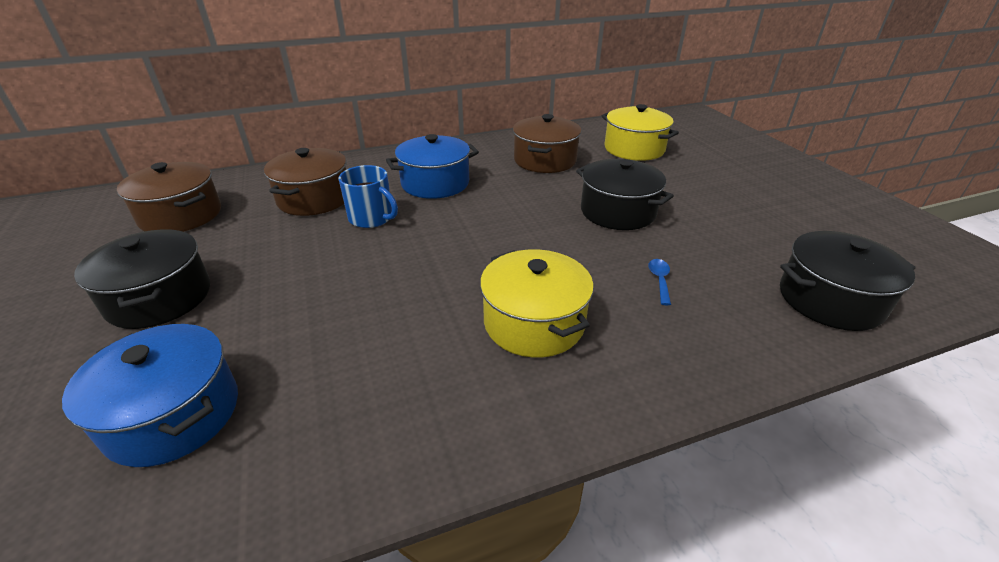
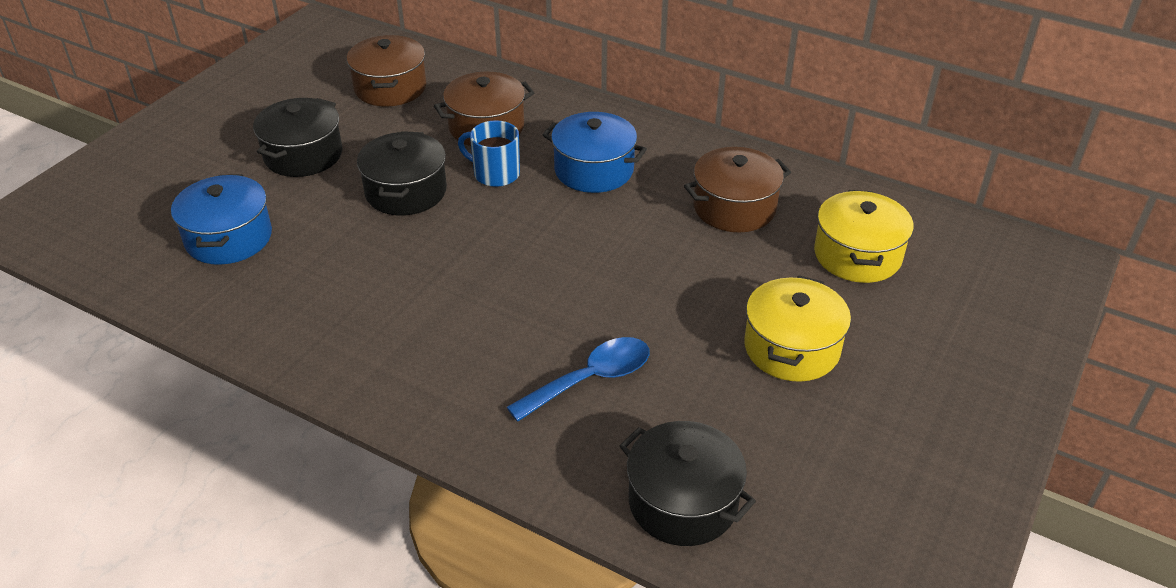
camera: 50 degrees right, 5 degrees up
blue mug [338,165,398,228] -> blue mug turned 120 degrees clockwise [458,120,520,187]
yellow pot [480,249,594,358] -> yellow pot moved to [744,276,851,382]
black pot [576,159,674,230] -> black pot moved to [357,131,447,215]
blue spoon [648,259,671,305] -> blue spoon [507,337,649,422], size x2.14

